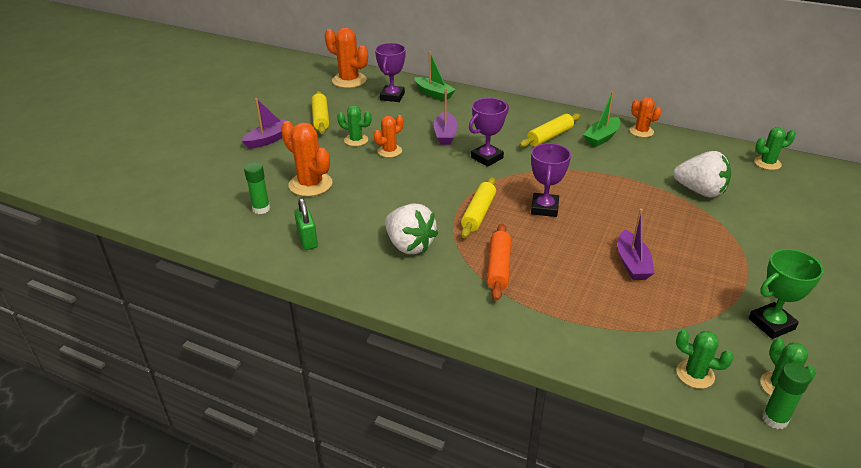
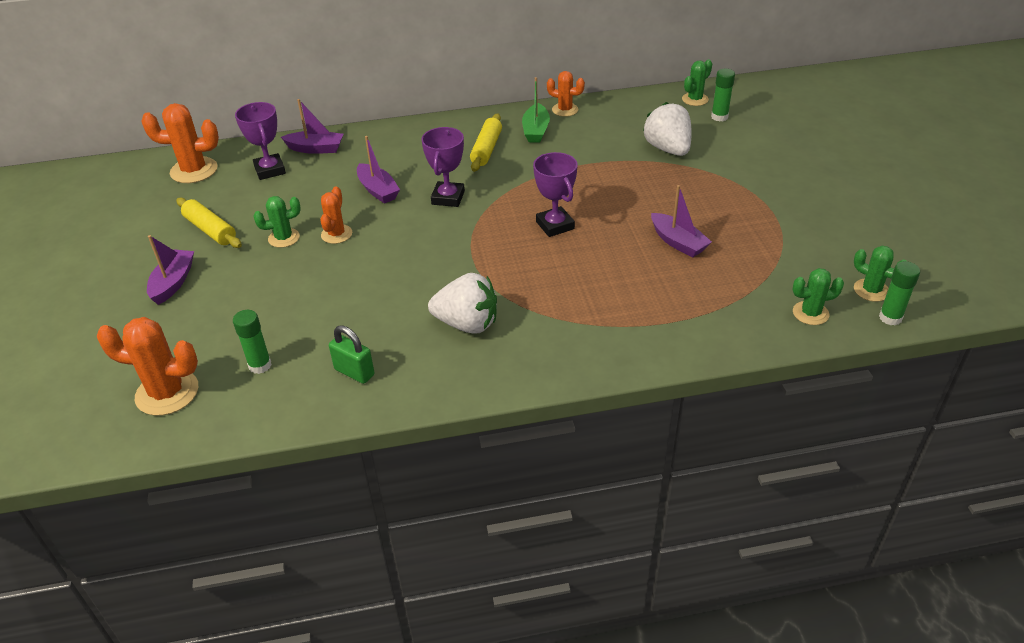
camera: 35 degrees left, 5 degrees up
orange cactus [281,121,332,197] -> orange cactus moved to [97,317,198,416]
green boat [415,52,456,101] -> purple boat [281,99,343,154]
yellow rolling pin [461,177,496,238] -> none
orange rolling pin [487,224,511,301] -> none
white strawberry [673,151,731,198] -> white strawberry turned 105 degrees counterclockwise [643,102,692,156]
green trophy [749,249,823,339] -> none
none -> green glue stick [711,69,735,121]

